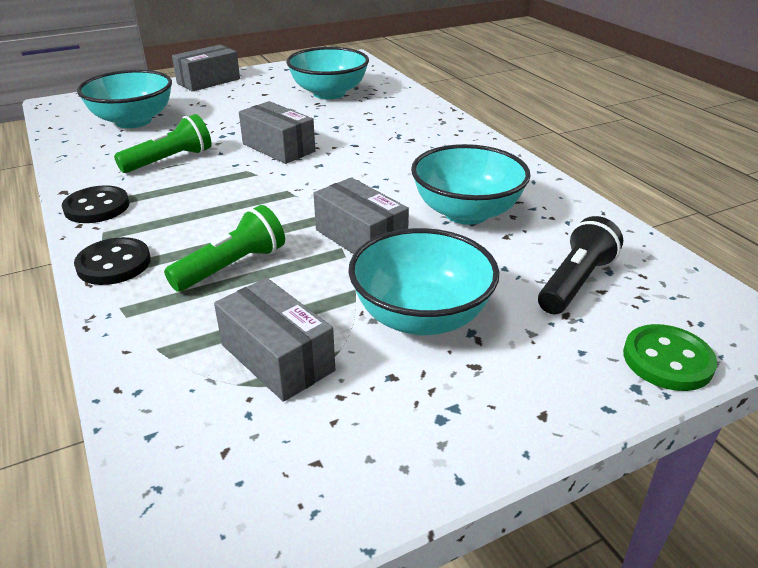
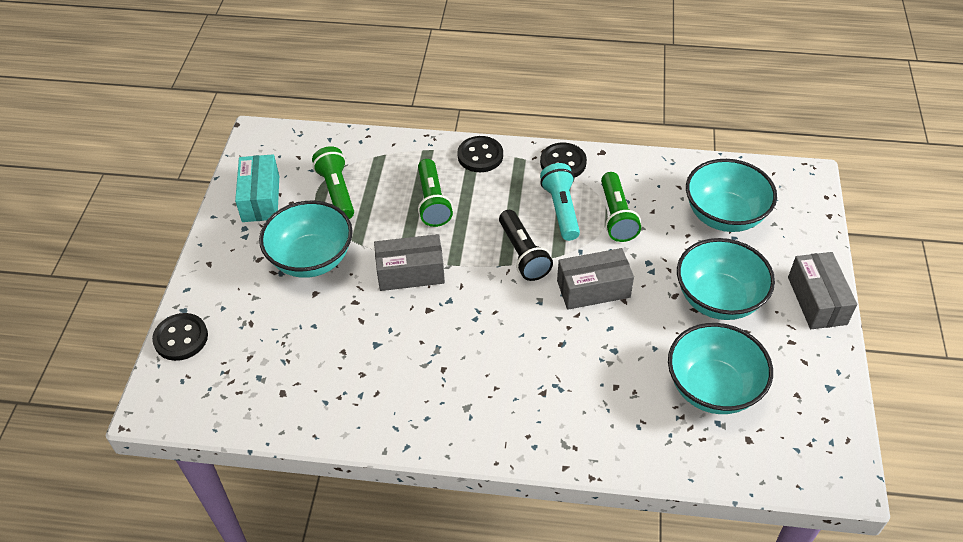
camera: 125 degrees right, 15 degrees up
grey box [214,278,335,402] -> green flashlight [312,146,354,219]
turquoise bowl [411,144,531,225] -> turquoise bowl moved to [677,238,775,320]
black flashlight [538,216,623,314] -> black flashlight moved to [499,210,553,281]
green button [623,324,717,391] -> black button [152,313,208,361]
none -> turquoise box [235,154,279,222]
none -> turquoise flashlight [540,163,580,241]

